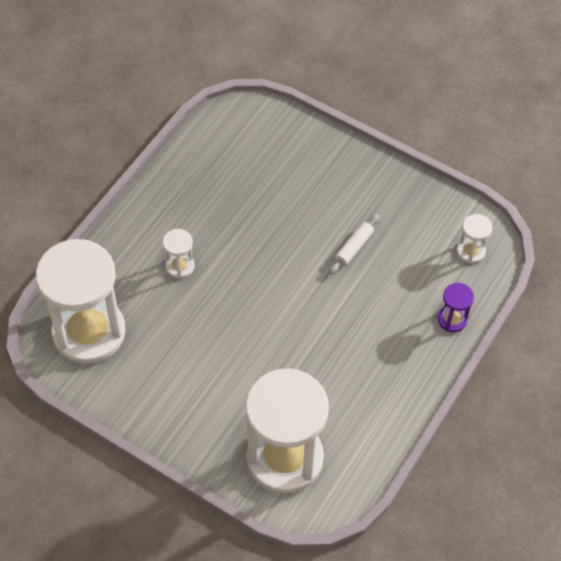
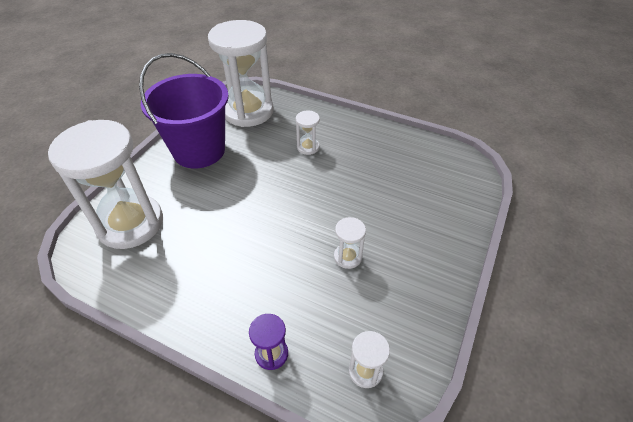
camera: 85 degrees right, 10 degrees down
white rolling pin [329,214,379,275] -> white hourglass [334,217,366,269]
none -> purple bucket [139,53,229,169]

